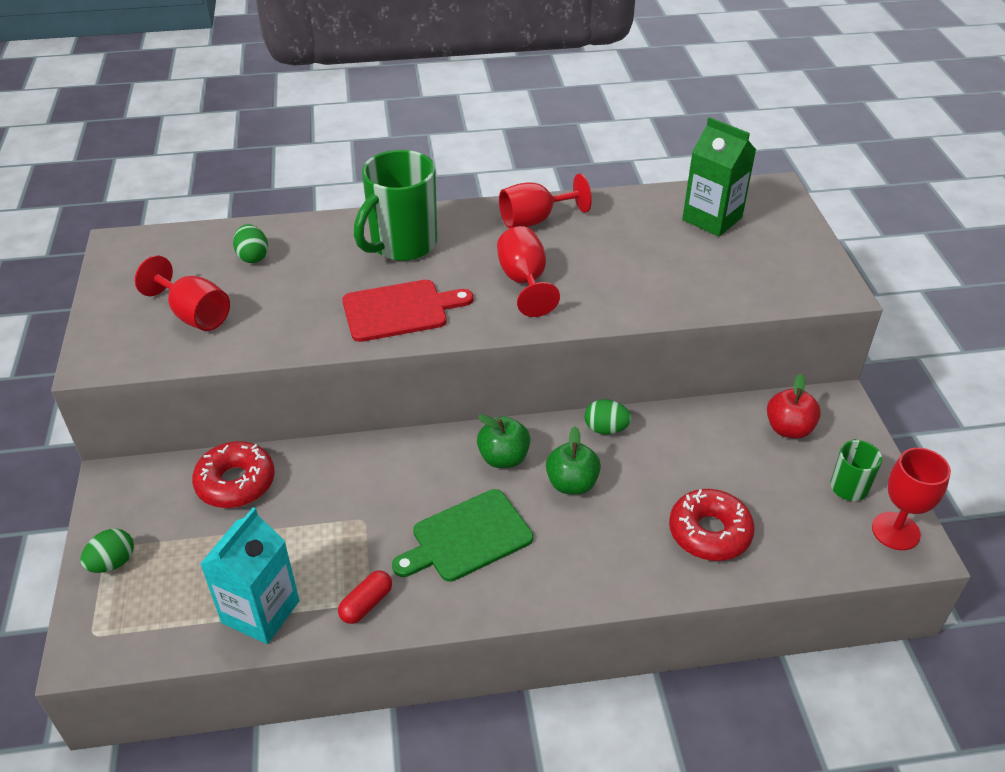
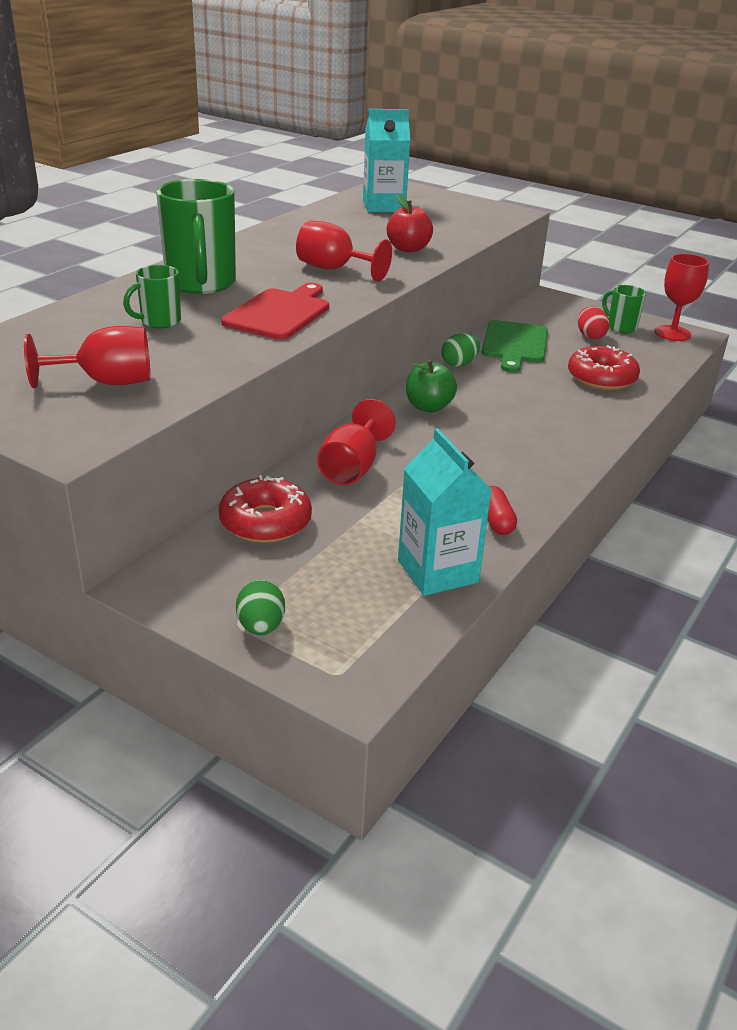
camera: 50 degrees left, 10 degrees down
green egg [233,224,268,263] -> none
green cutting board [392,489,533,582] -> green cutting board moved to [482,320,548,373]
red goblet [499,174,592,228] -> red goblet moved to [317,399,395,485]
green apple [546,427,601,495] -> none
green carton [682,117,756,237] -> turquoise carton [363,109,410,212]
red apple [767,374,821,439] -> red apple moved to [386,195,433,253]
none -> green mug [123,265,181,328]
none -> red egg [578,307,610,339]

